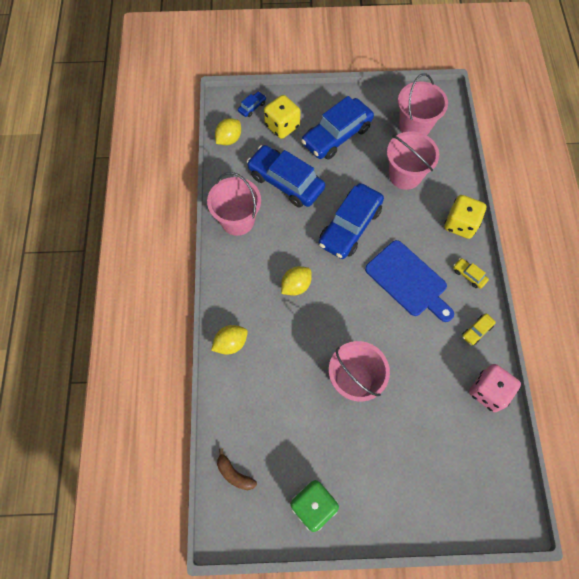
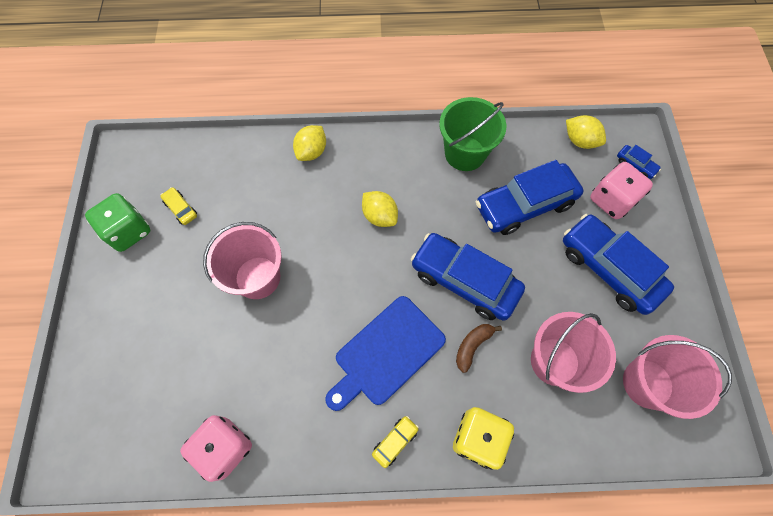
camera: 90 degrees right, 0 degrees up
pink bucket [207,172,261,236] -> green bucket [439,97,506,171]
yellow lemon [211,325,248,355] -> yellow lemon turned 60 degrees clockwise [293,125,326,161]
brown banana [217,448,257,490] -> brown banana moved to [456,324,502,373]
blue car [247,145,325,208] -> blue car turned 150 degrees counterclockwise [476,160,584,235]
yellow dice [264,95,300,139] -> pink dice [590,162,653,219]
yellow car [462,313,496,346] -> yellow car moved to [160,187,197,225]

